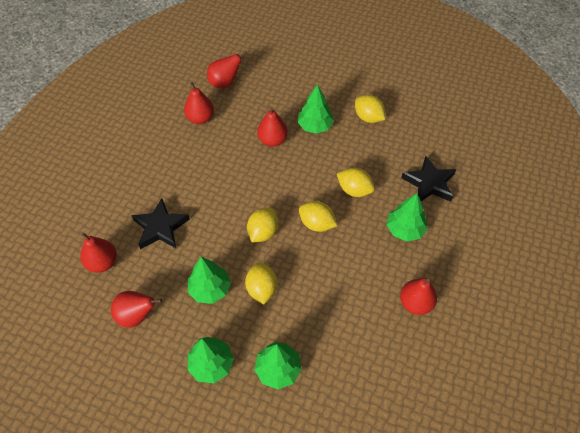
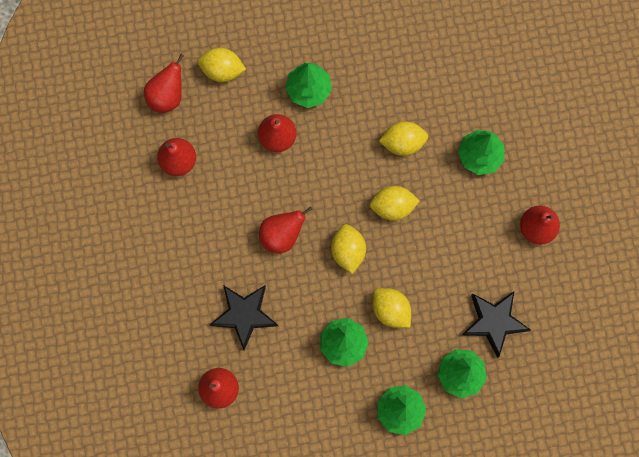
camera: 35 degrees left, 20 degrees up
red pear [111,291,162,328] -> red pear moved to [259,206,313,253]
yellow lemon [355,95,385,123] -> yellow lemon moved to [198,48,246,82]
black star [401,156,456,201] -> black star moved to [462,292,530,358]

